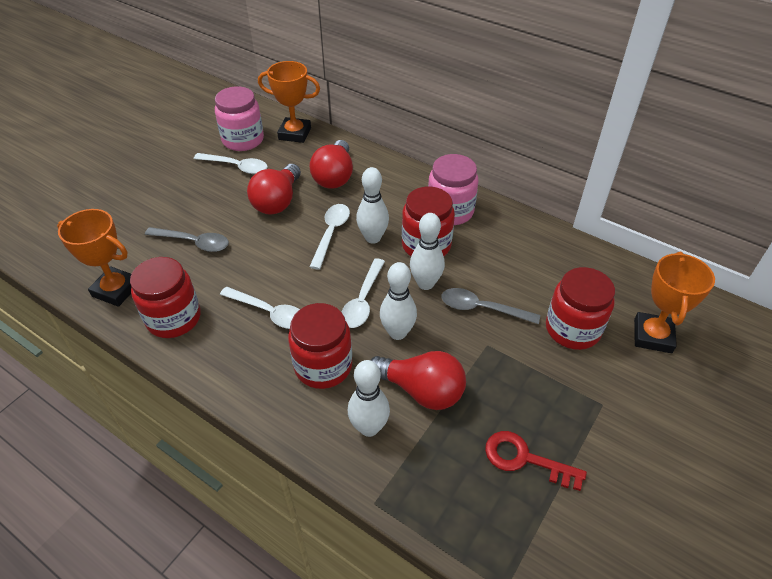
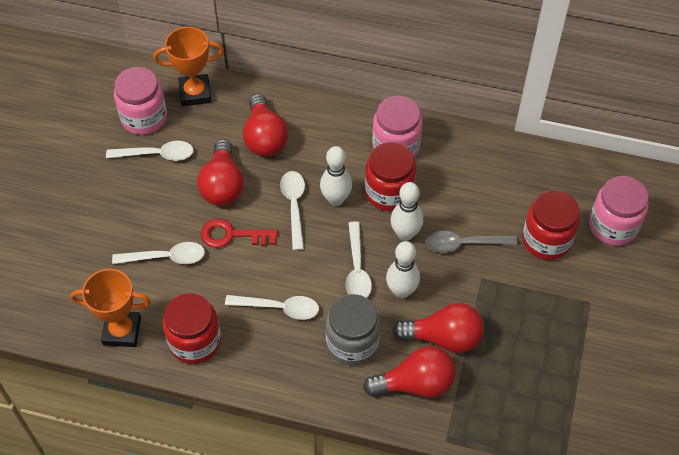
camera: 20 degrees left, 10 degrees up
grey spoon [145,227,229,252] -> white spoon [112,242,205,264]
red jar [288,303,352,389] -> grey jar [325,294,380,366]
white bowling pin [348,360,390,437] -> red light bulb [363,346,456,398]
red key [485,431,587,491] -> red key moved to [201,219,278,248]
orange trophy [634,252,715,353] -> pink jar [589,176,648,246]

